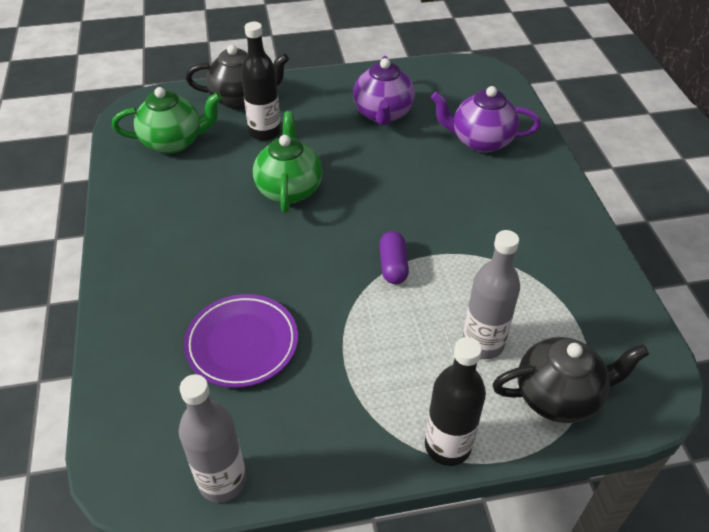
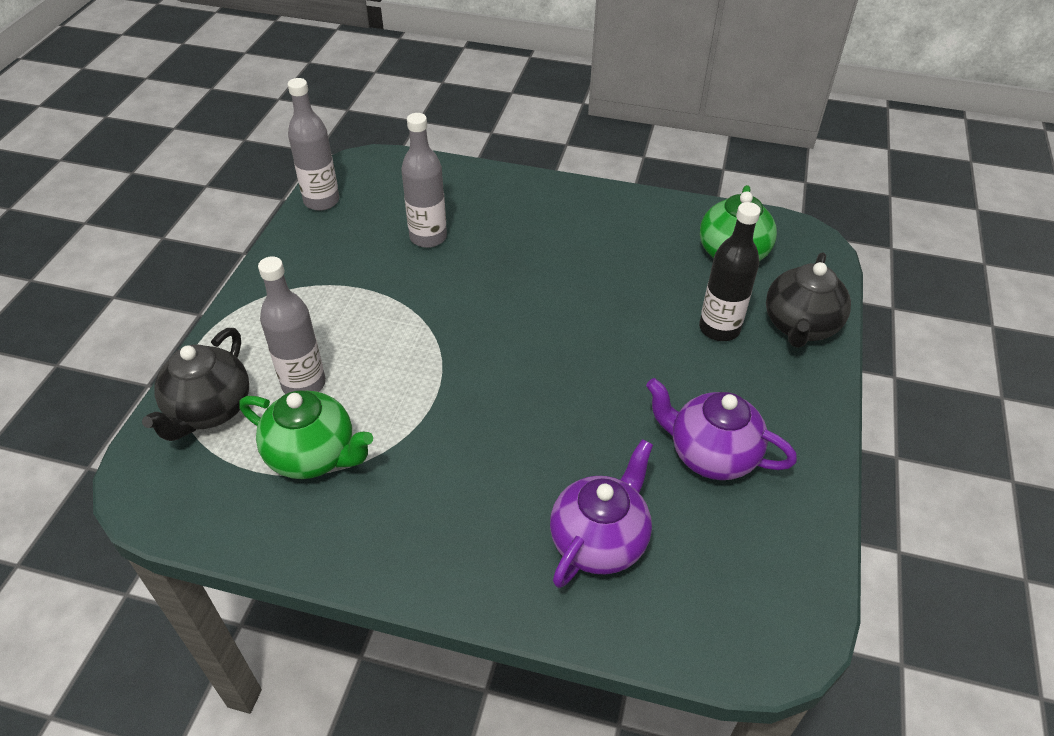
camera: 115 degrees right, 0 degrees up
purple plate [184,294,298,388] -> grey bottle [401,113,447,248]
green teapot [253,111,322,213] -> green teapot moved to [239,390,373,479]
purple capsule [379,231,409,284] -> none
black bottle [425,337,486,466] -> none

